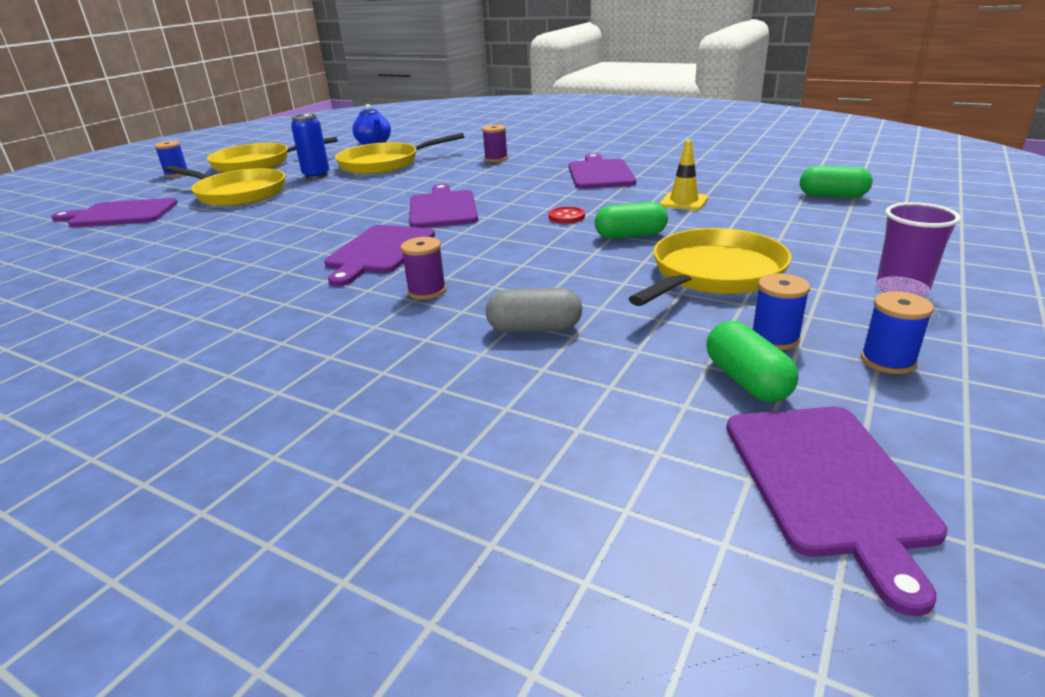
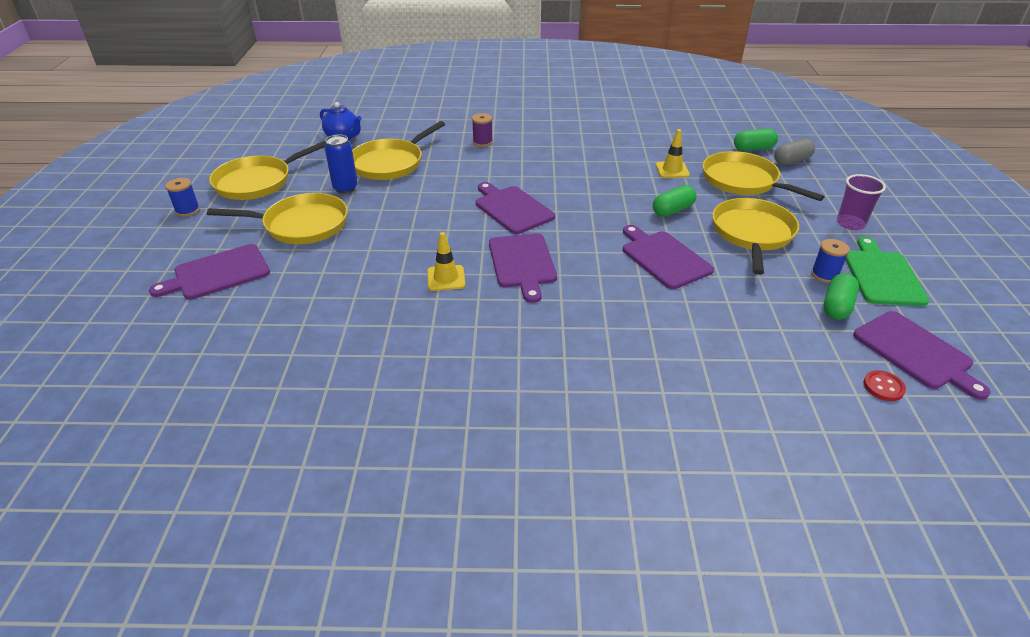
camera: 30 degrees left, 10 degrees up
purple spool [401,237,446,300] -> none
grey capsule [486,288,582,333] -> grey capsule moved to [774,139,815,165]
red button [548,207,585,224] -> red button moved to [864,370,906,401]
purple cutting board [569,153,636,189] -> purple cutting board moved to [623,225,714,289]
green capsule [706,321,799,402] -> green capsule turned 75 degrees clockwise [824,273,859,320]
blue spool [861,291,934,374] -> green cutting board [845,237,930,306]
none -> yellow traffic cone [427,232,465,291]
none -> yellow pan [703,151,825,201]

